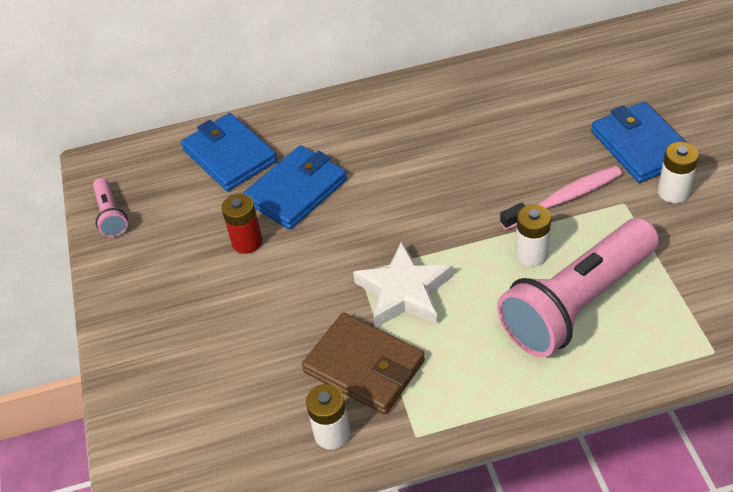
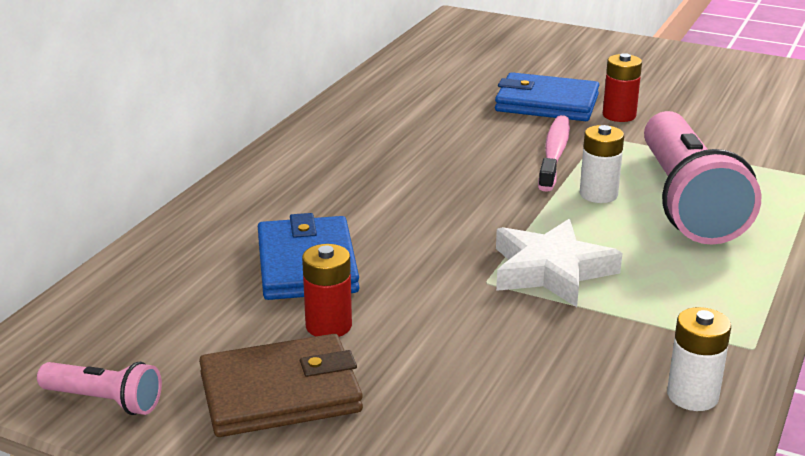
camera: 55 degrees left, 20 degrees down
blue wallet [181,113,277,191] -> none
brown wallet [302,313,425,415] -> brown wallet moved to [199,334,363,437]
white battery [658,142,699,203] -> red battery [603,53,642,122]

